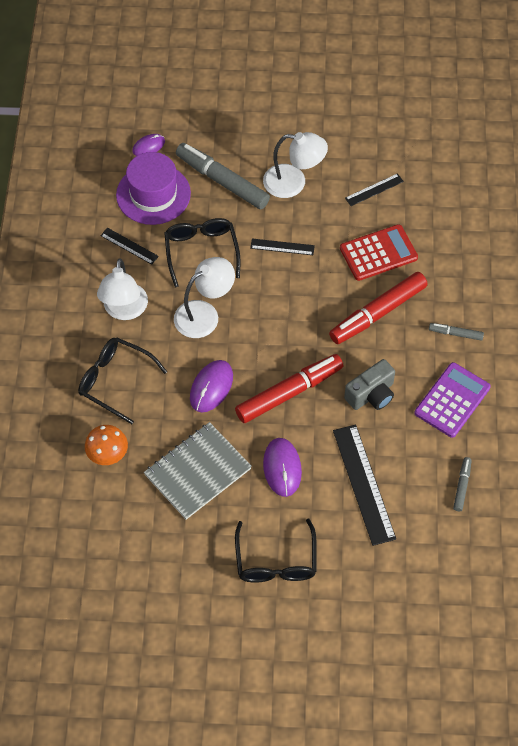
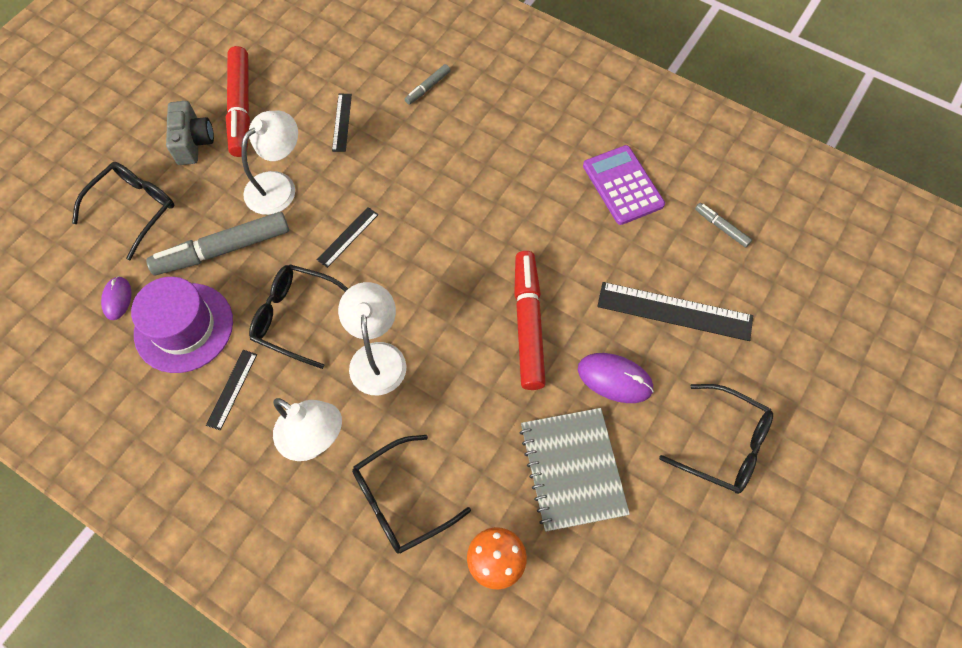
camera: 60 degrees left, 5 degrees up
black ruler [101,228,159,265] -> black ruler turned 45 degrees counterclockwise [206,350,257,430]
purple mouse [190,360,233,412] -> none
red marker [329,272,428,344] -> red marker moved to [226,46,250,157]
red calculator [340,224,418,281] -> none
grey camera [344,359,395,410] -> grey camera moved to [166,101,214,165]
grey marker [429,323,484,341] -> grey marker moved to [405,64,450,105]
none -> black glasses [72,162,174,260]

